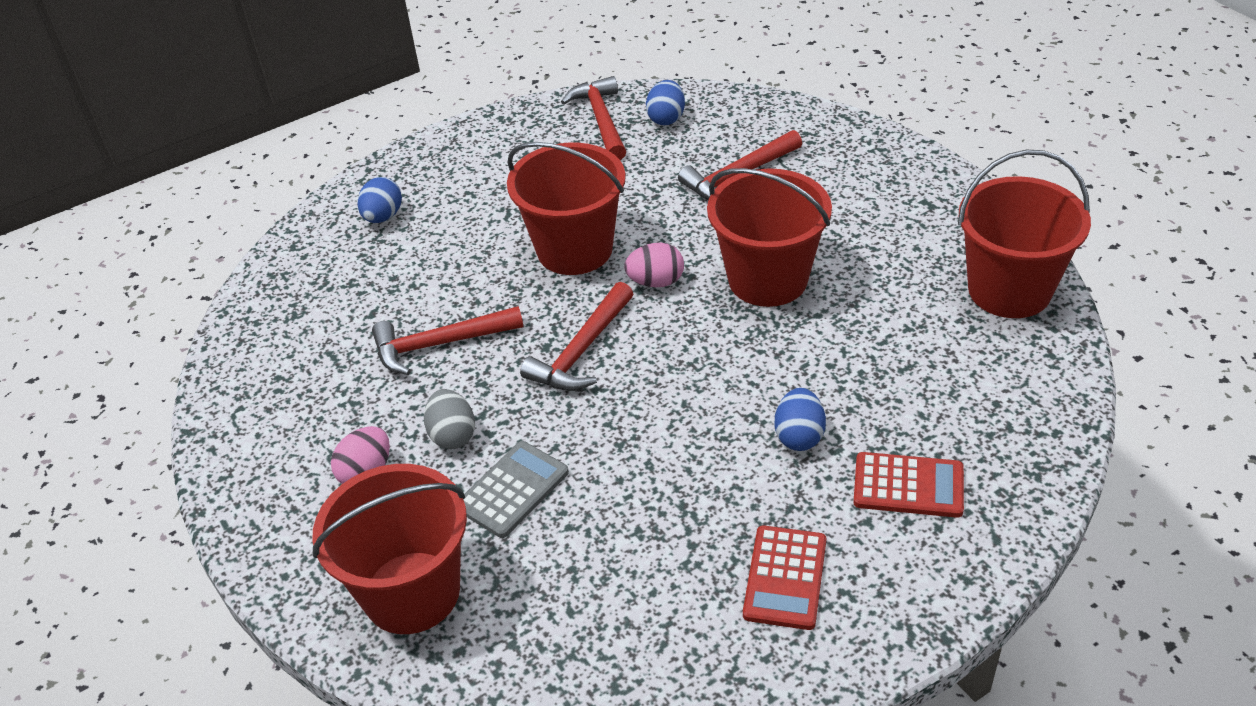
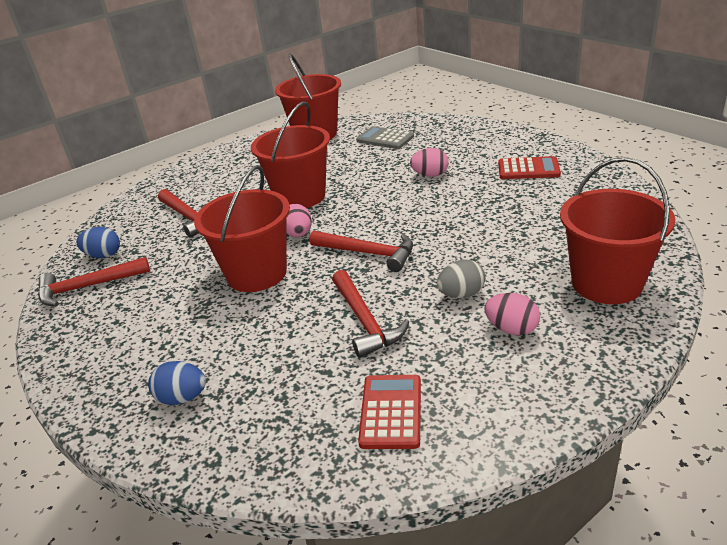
camera: 95 degrees left, 10 degrees down
grey calculator [464,441,569,538] -> grey calculator moved to [356,126,414,149]
blue egg [775,388,826,451] -> pink egg [410,148,449,177]
red calculator [853,452,964,518] -> red calculator moved to [358,375,421,449]

